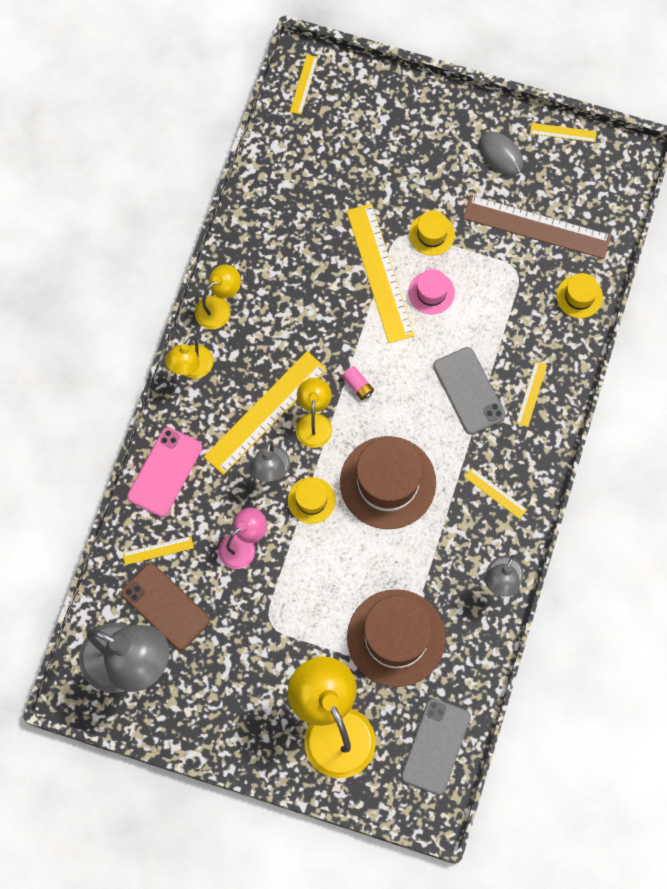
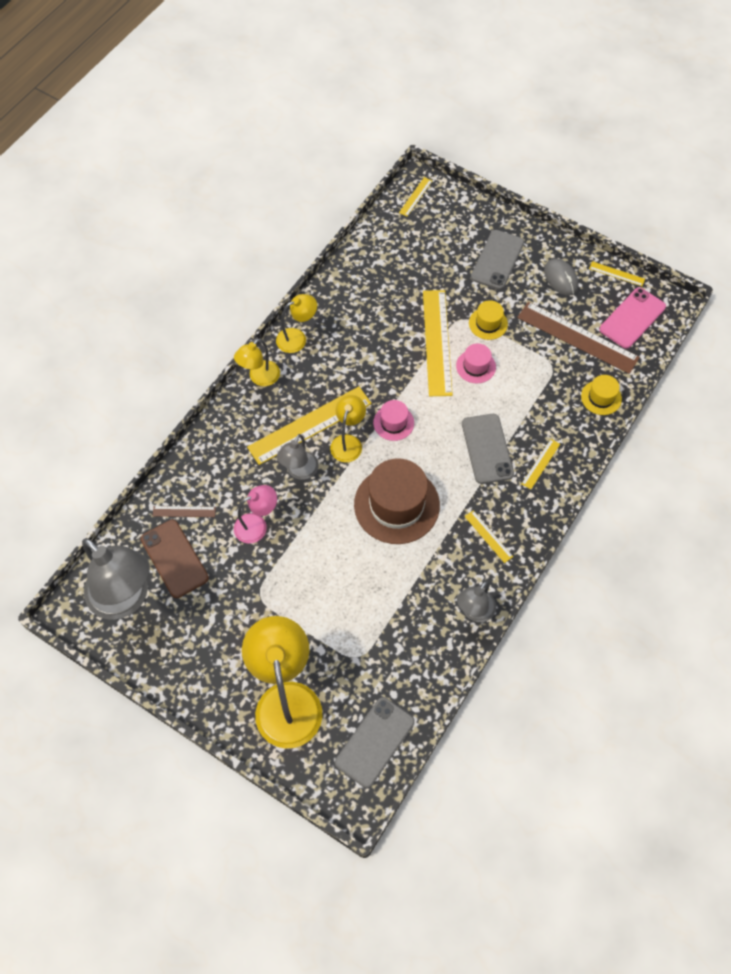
camera: 15 degrees right, 10 degrees down
yellow ruler [123,536,194,565] -> brown ruler [153,506,216,517]
pink phone [127,427,202,517] -> pink phone moved to [600,288,666,349]
yellow hat [288,477,336,524] -> none
pink battery [342,366,374,400] -> pink hat [373,400,414,441]
brown hat [347,589,446,687] -> none
none -> grey phone [471,230,524,290]

